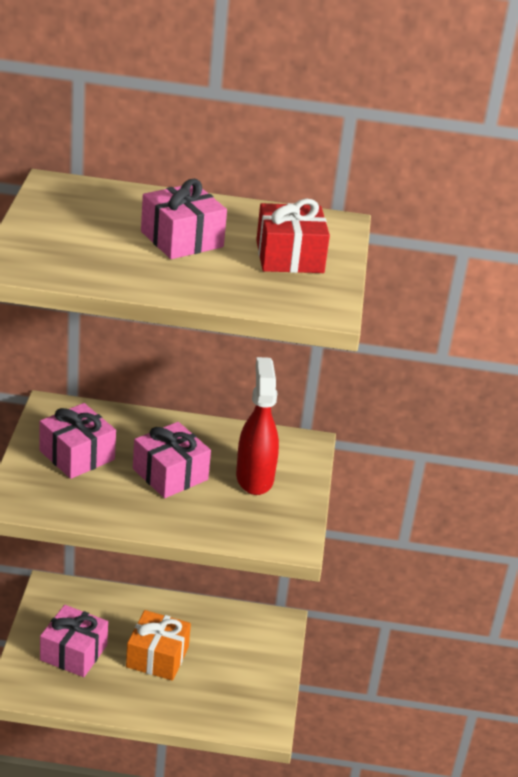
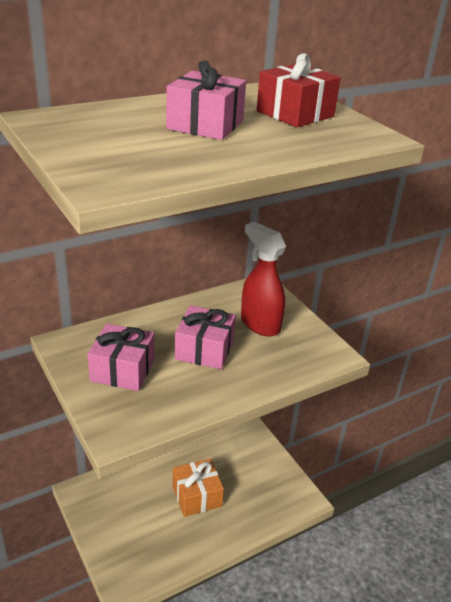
camera: 35 degrees left, 0 degrees up
pink gift [40,605,108,677] -> none

